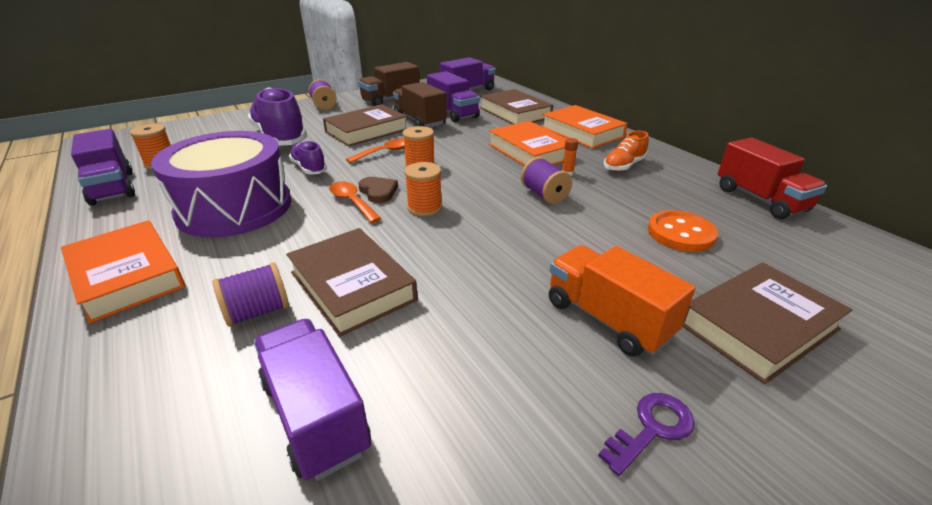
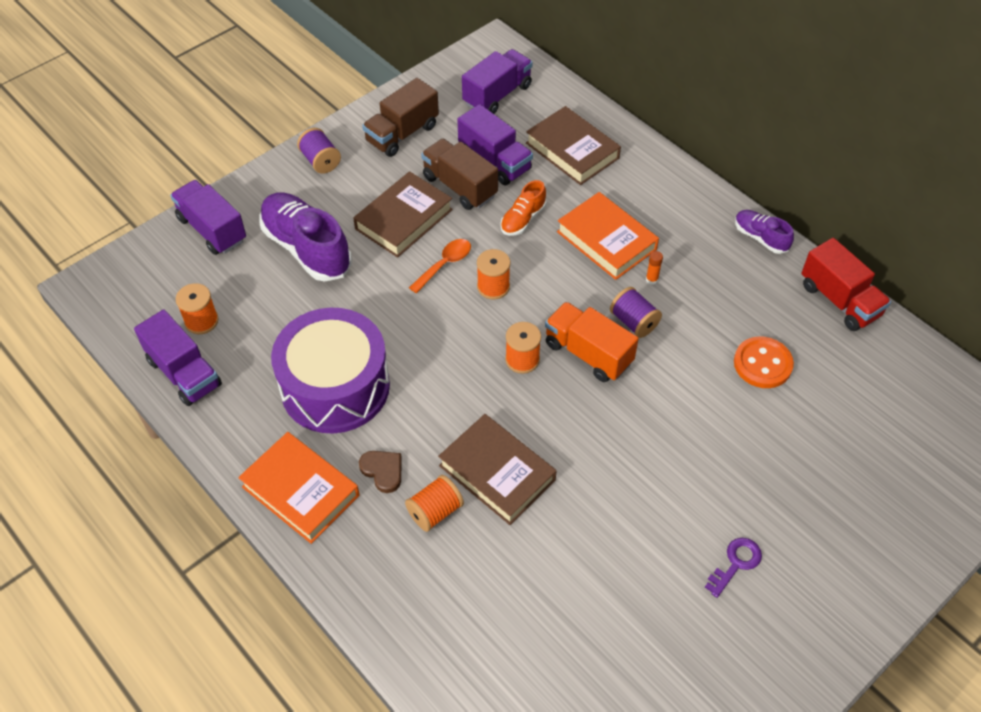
camera: 10 degrees left, 20 degrees up
purple spool [213,262,289,327] -> orange spool [405,475,464,532]
purple truck [253,319,371,481] -> purple truck moved to [170,180,246,255]
purple shoe [289,141,327,174] -> purple shoe moved to [735,210,794,254]
orange spoon [329,181,381,223] -> none
brown heart [358,177,398,203] -> brown heart moved to [359,451,402,493]
orange book [542,105,628,149] -> none
orange truck [549,245,695,357] -> orange truck moved to [545,302,639,382]
orange shoe [604,131,649,171] -> orange shoe moved to [500,180,546,236]
brown book [682,263,852,384] -> none

